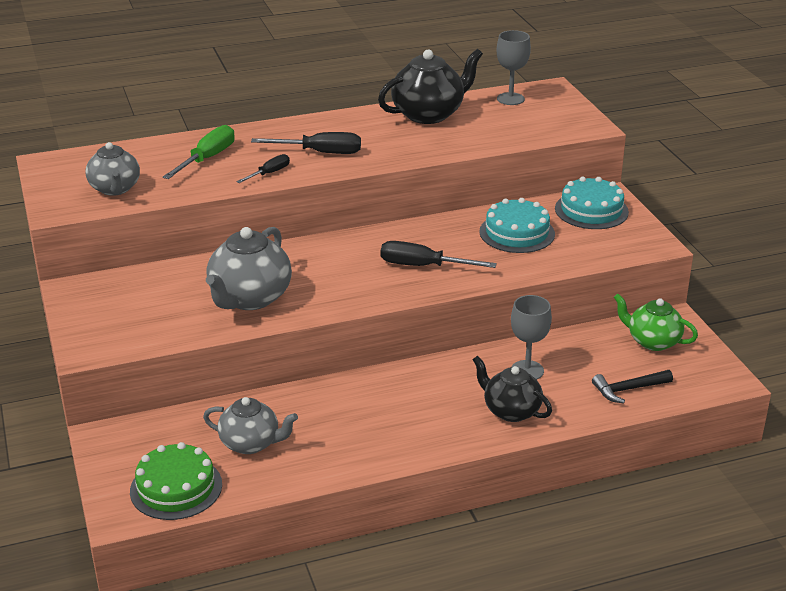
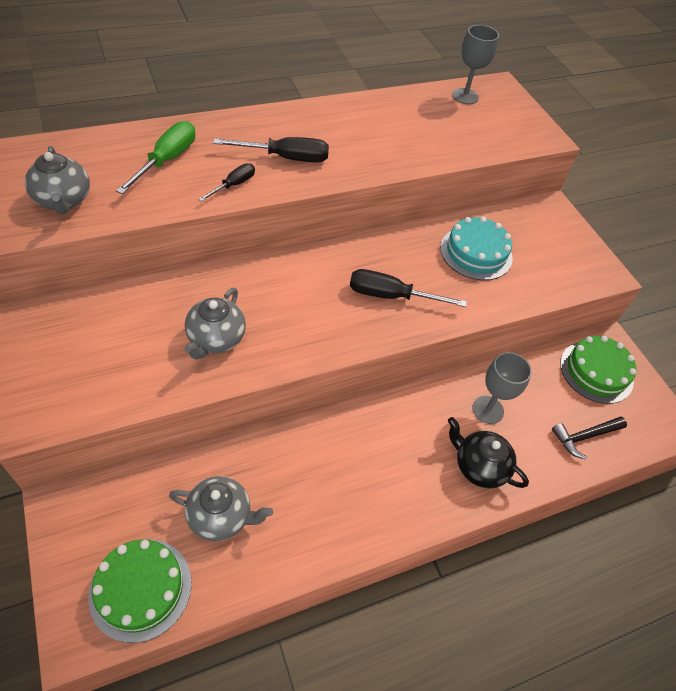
camera: 10 degrees left, 20 degrees up
grey teapot [206,227,292,310] -> grey teapot [185,288,246,360], size x0.66
black teapot [378,49,483,124] -> none
turquoise cake [555,177,629,229] -> none
green teapot [614,294,698,351] -> green cake [560,336,636,404]

